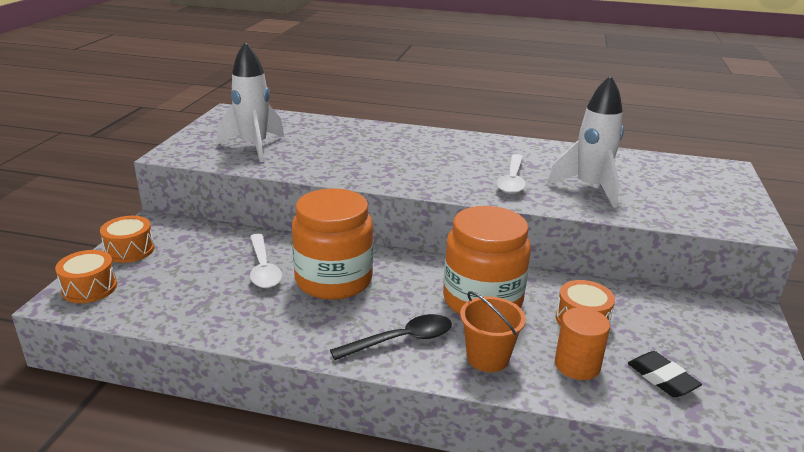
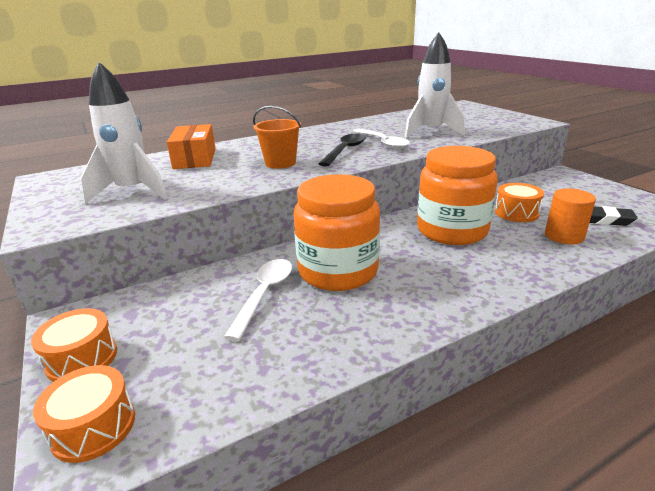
camera: 40 degrees left, 0 degrees up
white spoon [250,234,282,288] -> white spoon turned 105 degrees counterclockwise [224,259,292,341]
black spoon [330,314,452,360] -> black spoon moved to [319,133,366,167]
orange bucket [460,291,526,372] -> orange bucket moved to [253,106,301,169]
none -> orange box [167,124,216,169]

